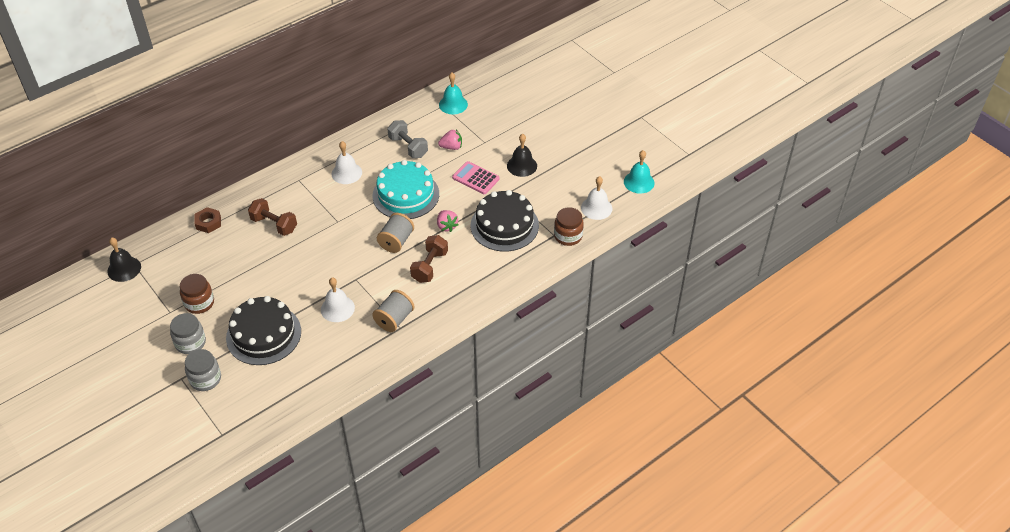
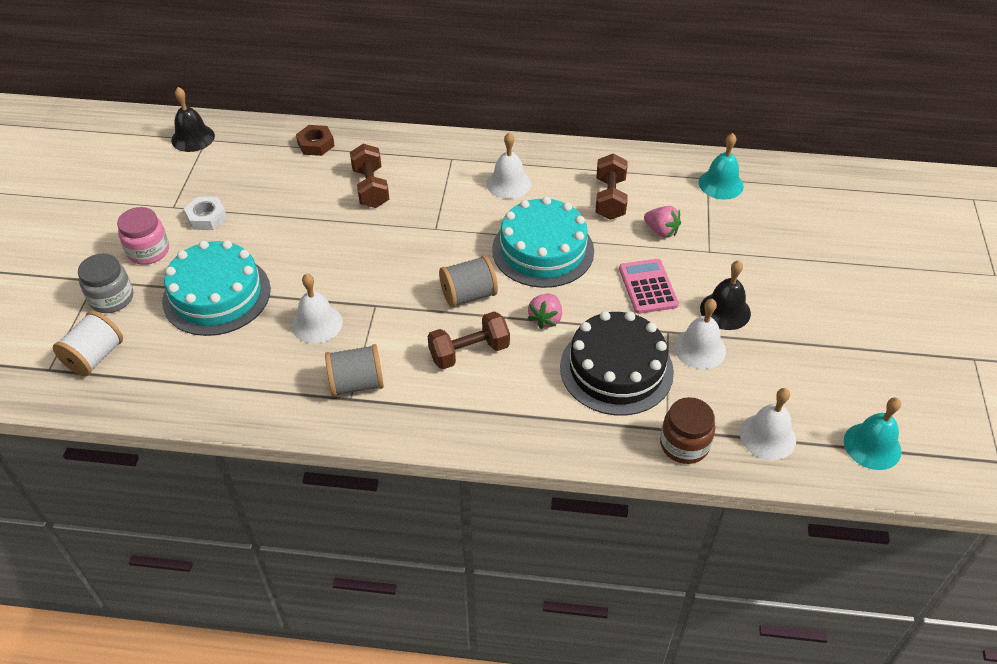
camera: 45 degrees right, 0 degrees up
grey jar [170,313,206,354] -> pink jar [117,207,169,265]
brown jar [180,274,214,314] -> white nut [184,197,227,230]
black cake [226,296,301,365] -> turquoise cake [162,240,271,336]
grey dumbbell [388,120,428,158] -> brown dumbbell [596,153,627,220]
none -> white spool [53,311,123,376]
none -> white bell [674,299,726,369]

